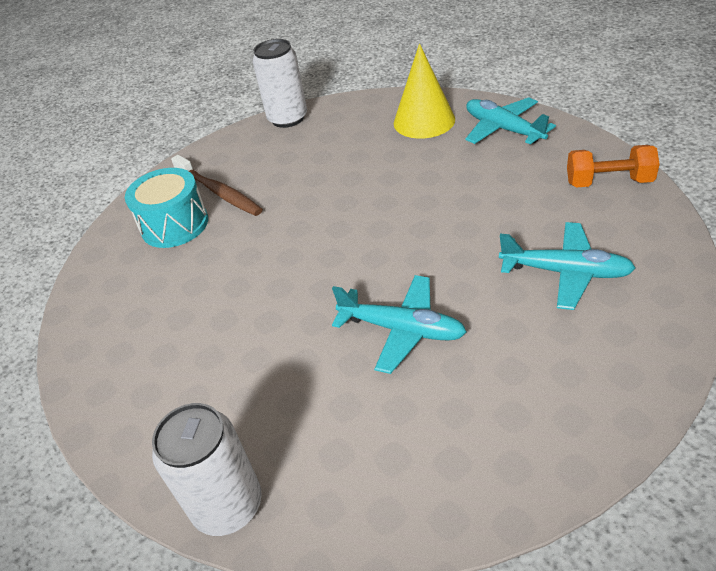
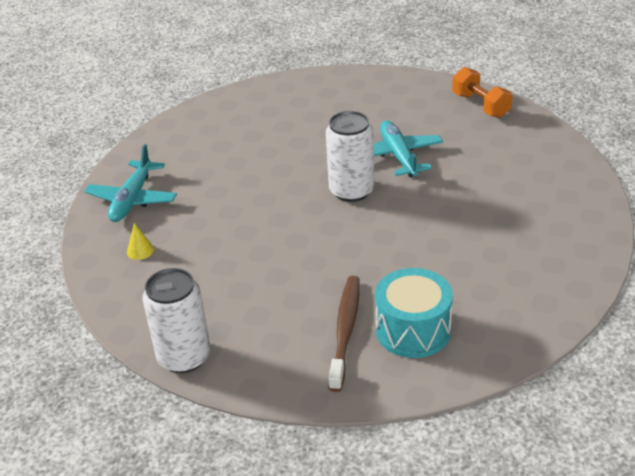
camera: 130 degrees left, 5 degrees down
white can [152,403,262,536] -> white can moved to [326,111,374,202]
yellow cone [394,44,455,139] -> yellow cone [127,223,154,260], size x0.40
turquoise plane [499,222,635,310] -> none
orange dumbbell [567,145,660,188] -> orange dumbbell moved to [452,67,512,118]

